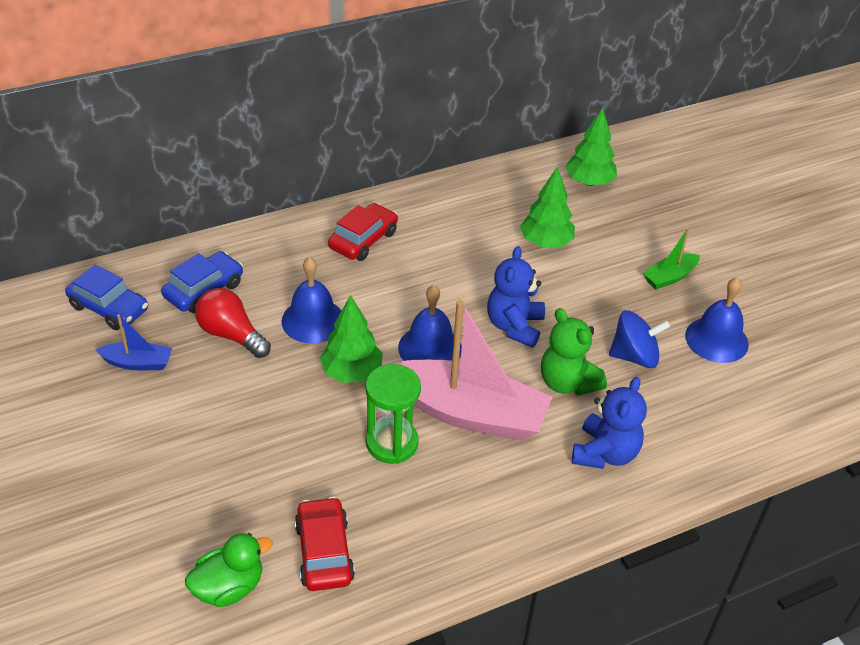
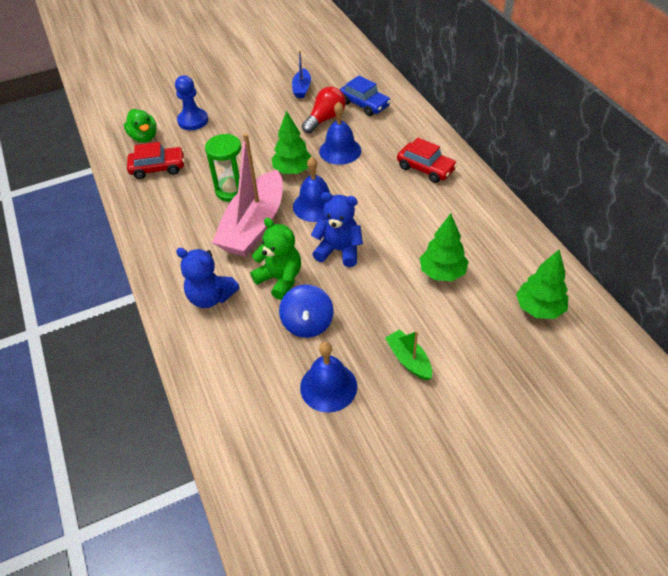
camera: 95 degrees right, 5 degrees up
blue car [65,265,148,330] -> none
green teddy bear [541,308,607,396] -> green teddy bear turned 75 degrees clockwise [250,218,301,300]
none -> blue pawn [175,75,208,130]

